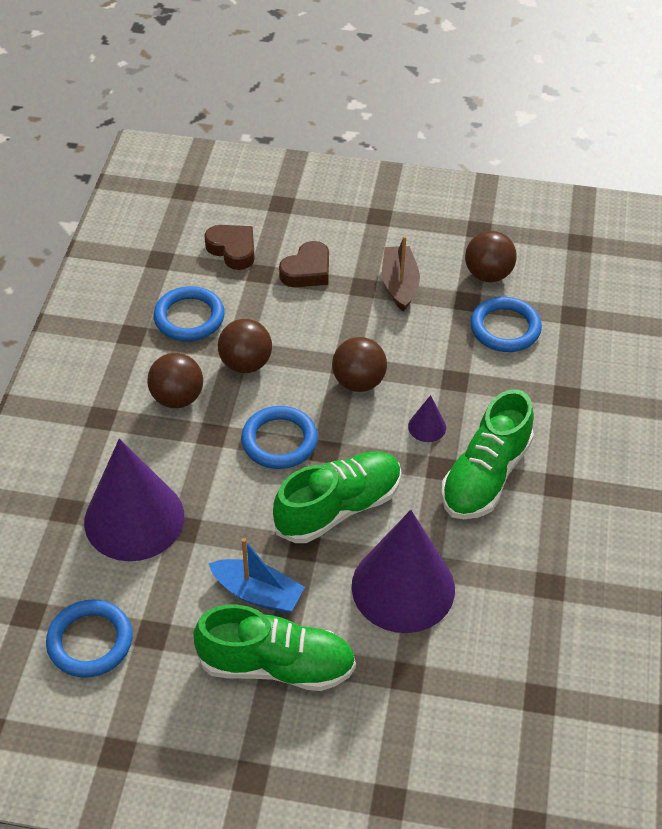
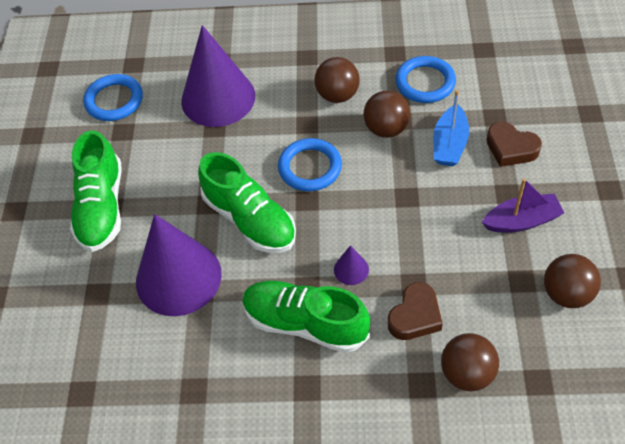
camera: 85 degrees right, 5 degrees up
brown heart [204,225,255,270] -> brown heart moved to [388,282,443,340]
blue boat [208,538,305,613] -> blue boat moved to [433,90,469,166]
brown ball [332,337,387,392] -> brown ball moved to [441,333,499,391]
brown boat [382,236,420,312] -> purple boat [482,178,564,233]
blue ring [470,297,542,352] -> none

